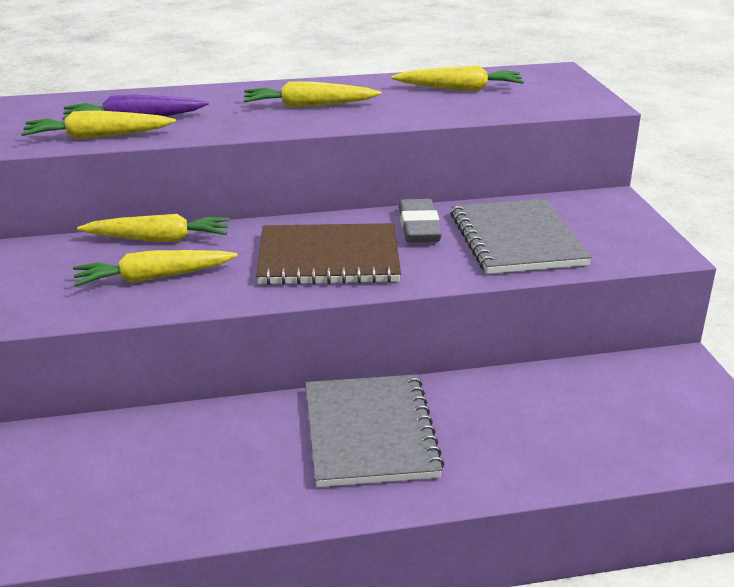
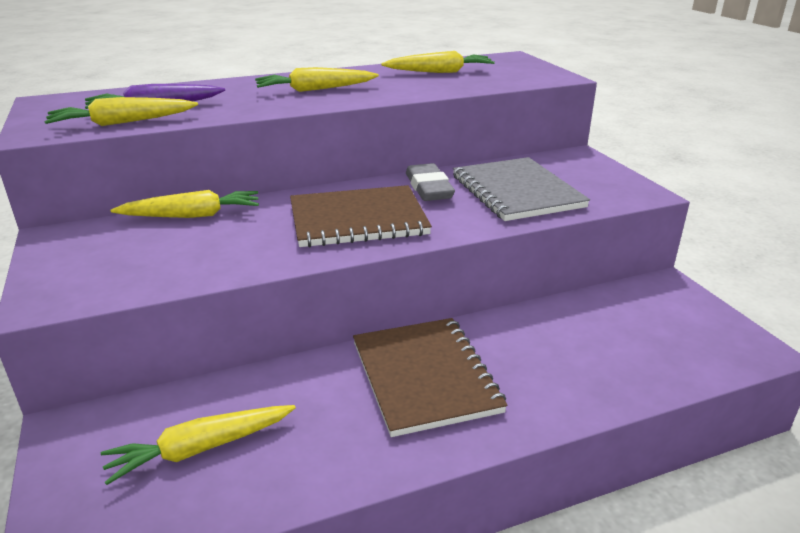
camera: 10 degrees left, 0 degrees up
yellow carrot [73,250,238,287] -> yellow carrot moved to [101,405,296,485]
grey notebook [305,375,445,487] -> brown notebook [353,318,508,437]

